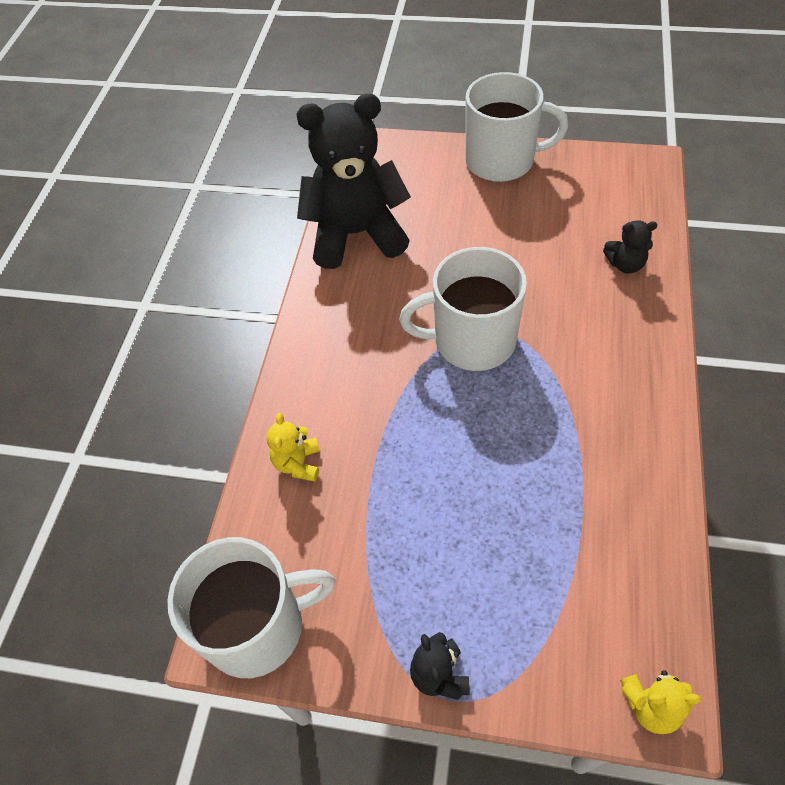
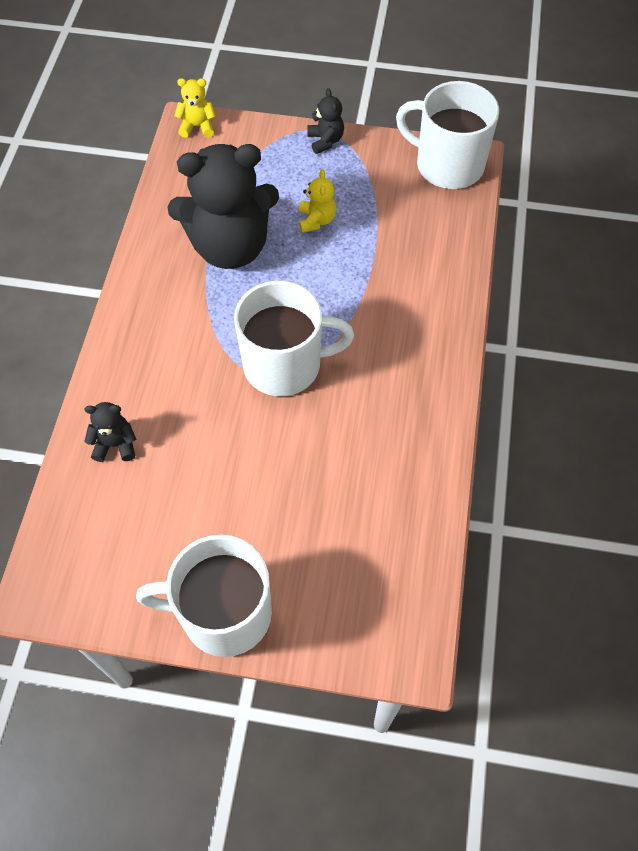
camera: 175 degrees right, 5 degrees up
white mug [168,537,335,678] -> white mug turned 45 degrees clockwise [396,81,499,189]
yellow teddy bear [267,413,320,482] -> yellow teddy bear moved to [299,169,336,233]
black teddy bear [296,94,411,269] -> black teddy bear moved to [167,144,279,269]

